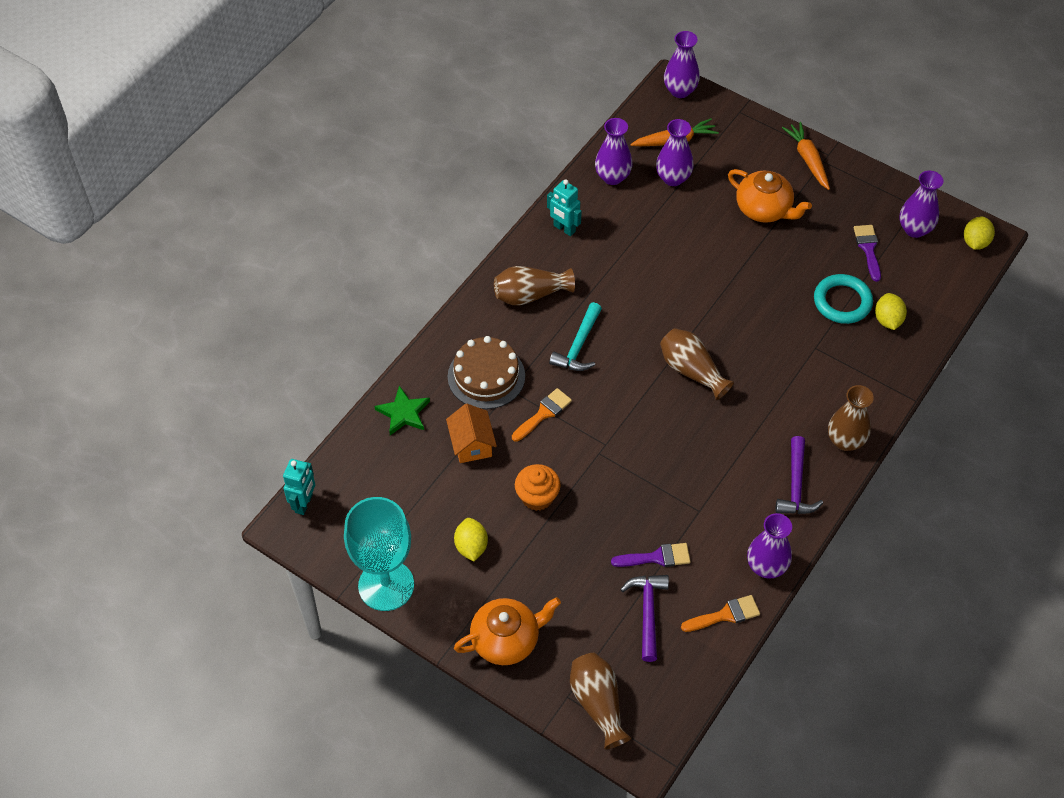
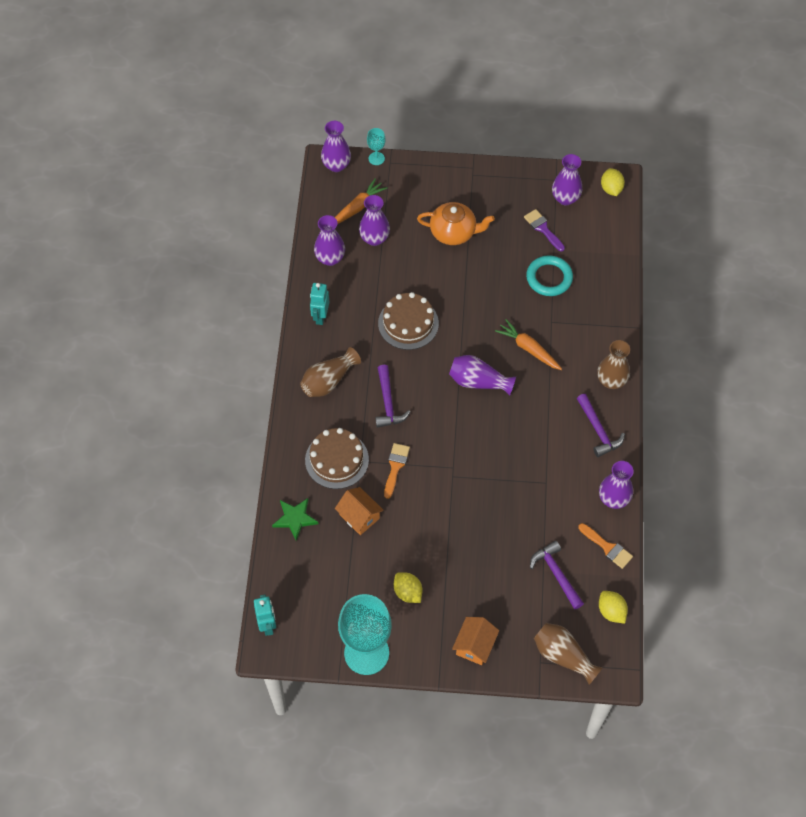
camera: 30 degrees left, 5 degrees up
orange teapot [454,597,561,665] -> orange house [452,617,499,665]
orange cupcake [515,464,561,511] -> none
turquoise robot [547,179,582,236] -> turquoise robot turned 90 degrees clockwise [310,283,329,325]
turquoise hammer [549,302,602,371] -> purple hammer [375,365,410,428]
purple brush [611,543,691,567] -> none
brown vase [660,328,734,400] -> purple vase [449,355,516,396]
orange brush [681,595,760,632] -> orange brush turned 90 degrees clockwise [578,523,633,569]
orange carrot [782,122,830,190] -> orange carrot moved to [495,319,562,370]
yellow lemon [875,293,907,330] -> yellow lemon moved to [599,591,628,624]
none -> turquoise goblet [367,128,386,165]
none -> brown cake [378,292,439,350]

